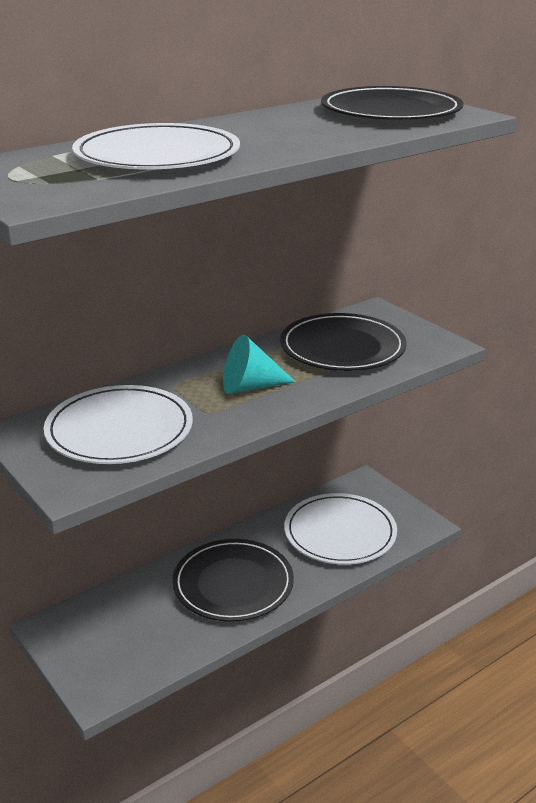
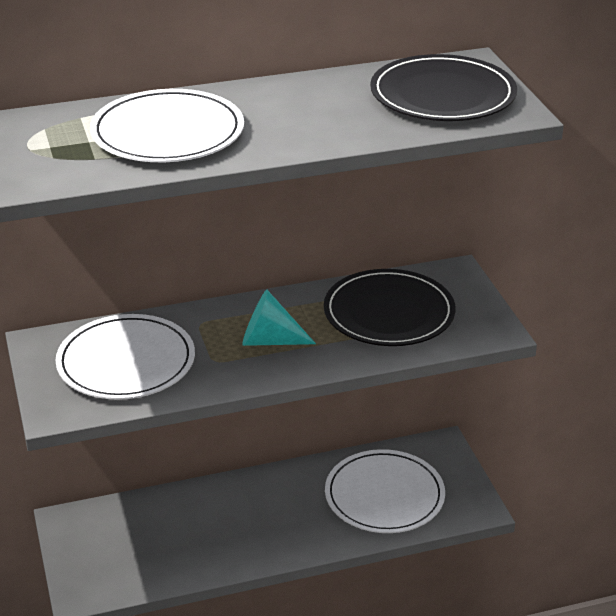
camera: 20 degrees right, 5 degrees up
black plate [172,539,294,622] -> none

